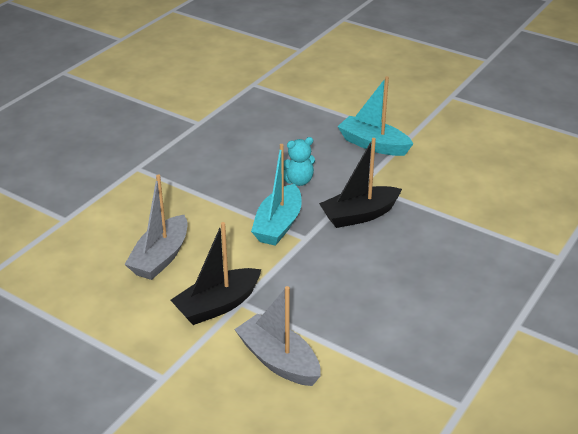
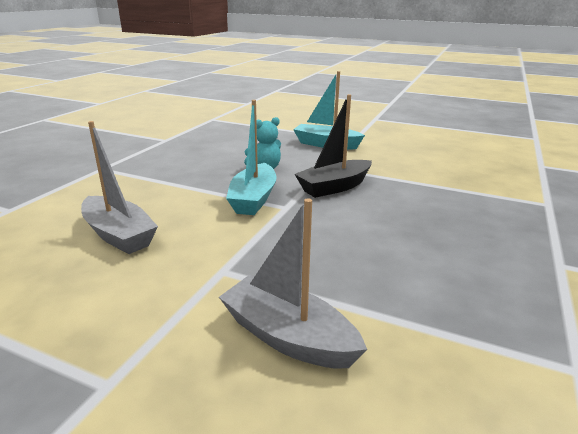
camera: 10 degrees left, 10 degrees down
grey boat [124,174,188,280] -> grey boat turned 60 degrees counterclockwise [81,121,158,254]
black boat [170,222,261,325] -> none

